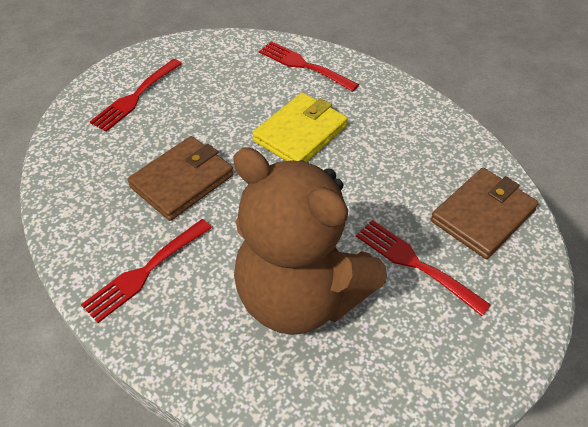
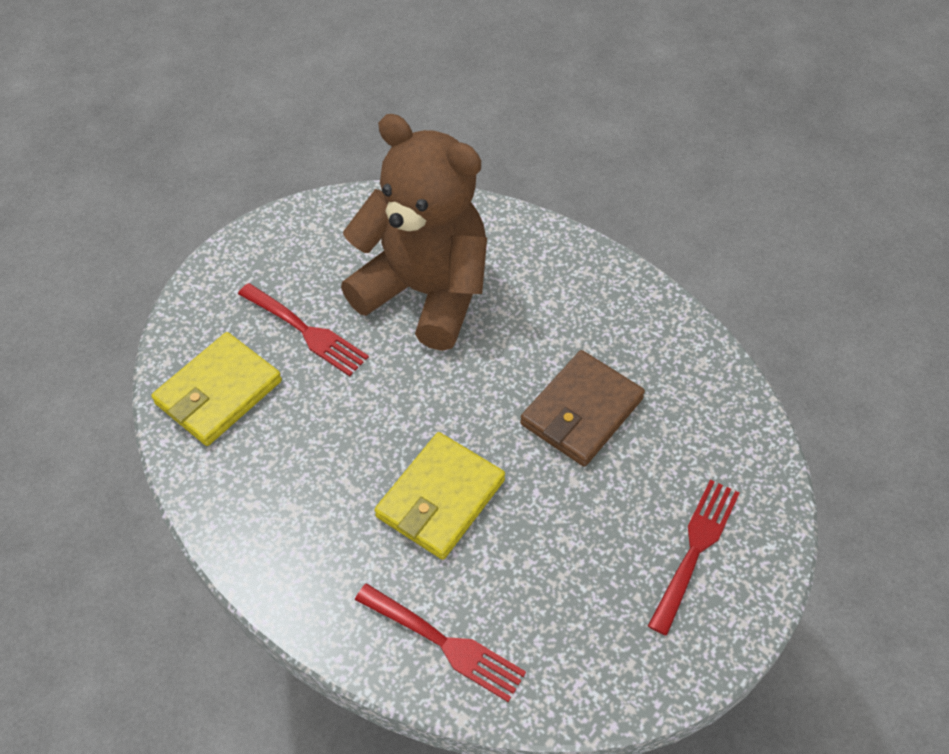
camera: 175 degrees right, 5 degrees up
red fork [81,219,212,323] -> none
brown wallet [431,168,539,259] -> yellow wallet [151,332,282,446]

